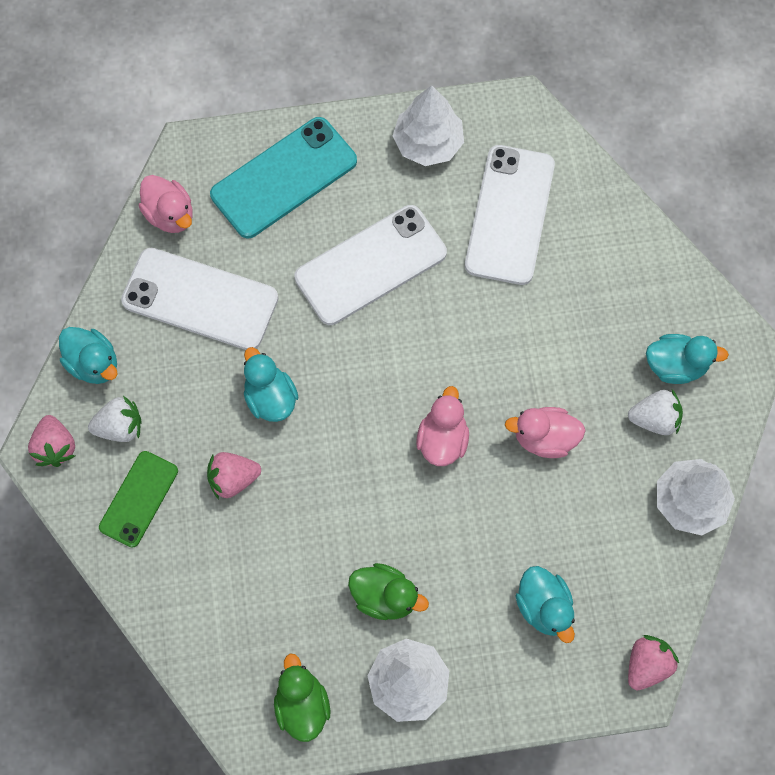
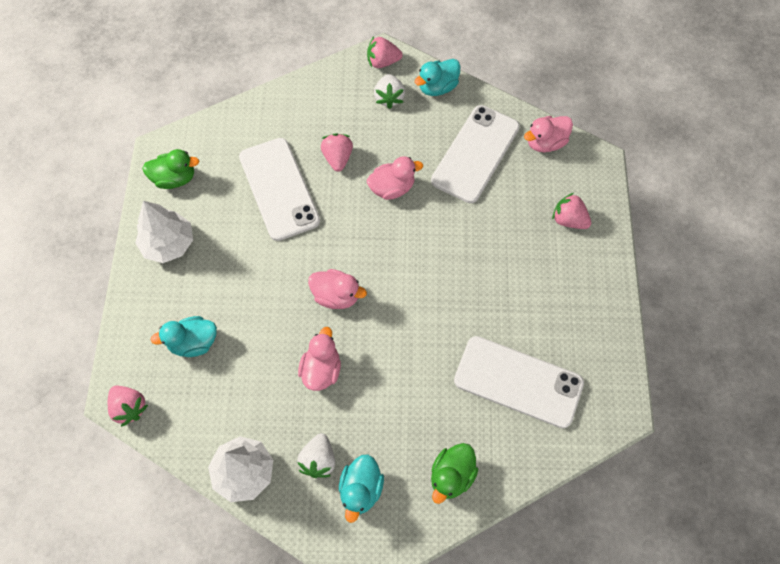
camera: 100 degrees right, 5 degrees down
green phone [99,451,178,547] -> none
turquoise phone [210,117,357,238] -> pink strawberry [552,193,591,229]
turquoise duck [244,347,299,422] -> pink duck [367,156,423,200]
white phone [294,205,447,325] -> white phone moved to [239,138,320,241]
green duck [348,563,429,620] -> green duck moved to [431,443,478,504]
white tree [393,85,464,166] -> none

